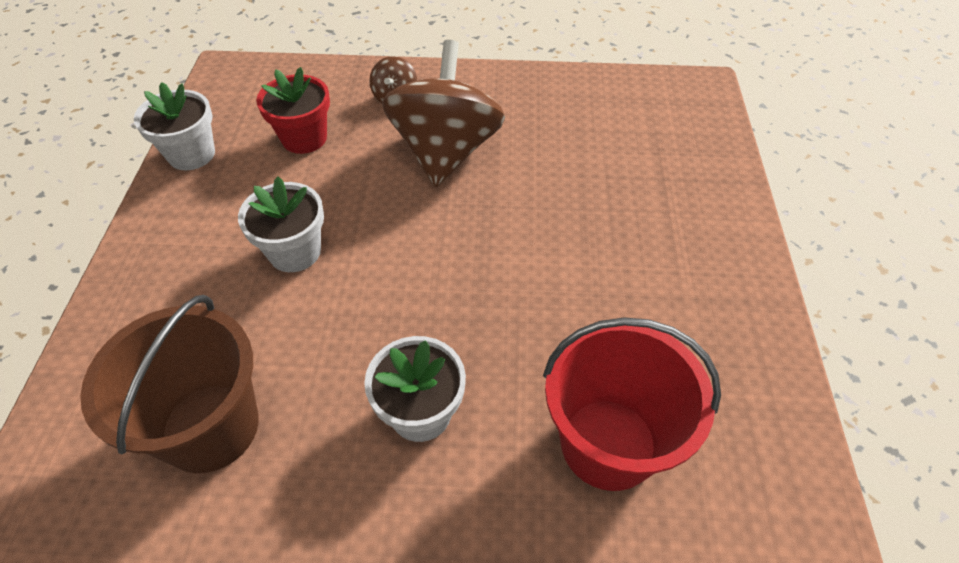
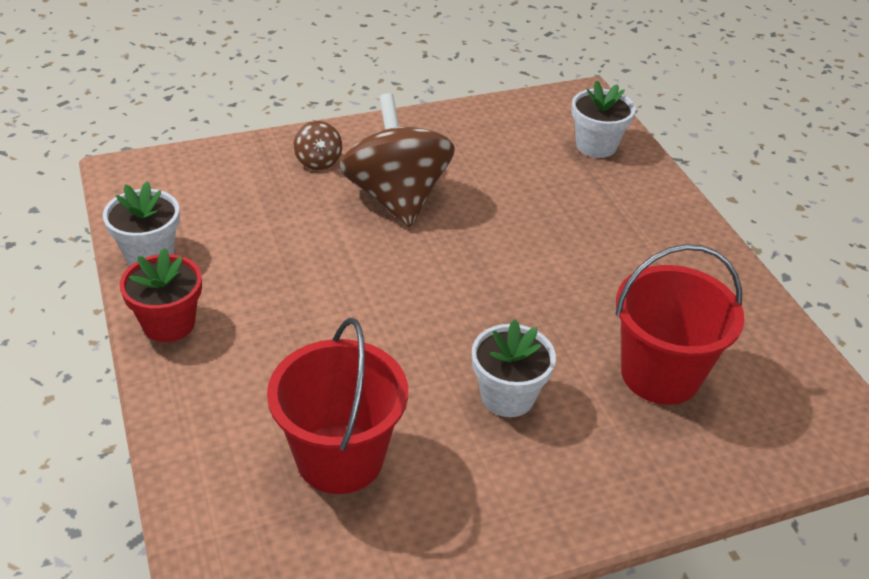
camera: 25 degrees left, 10 degrees down
brown bucket [80,295,259,473] -> red bucket [267,318,408,494]
white flower pot [238,177,324,272] -> white flower pot moved to [571,80,636,158]
red flower pot [256,67,330,154] -> red flower pot moved to [120,248,202,342]

